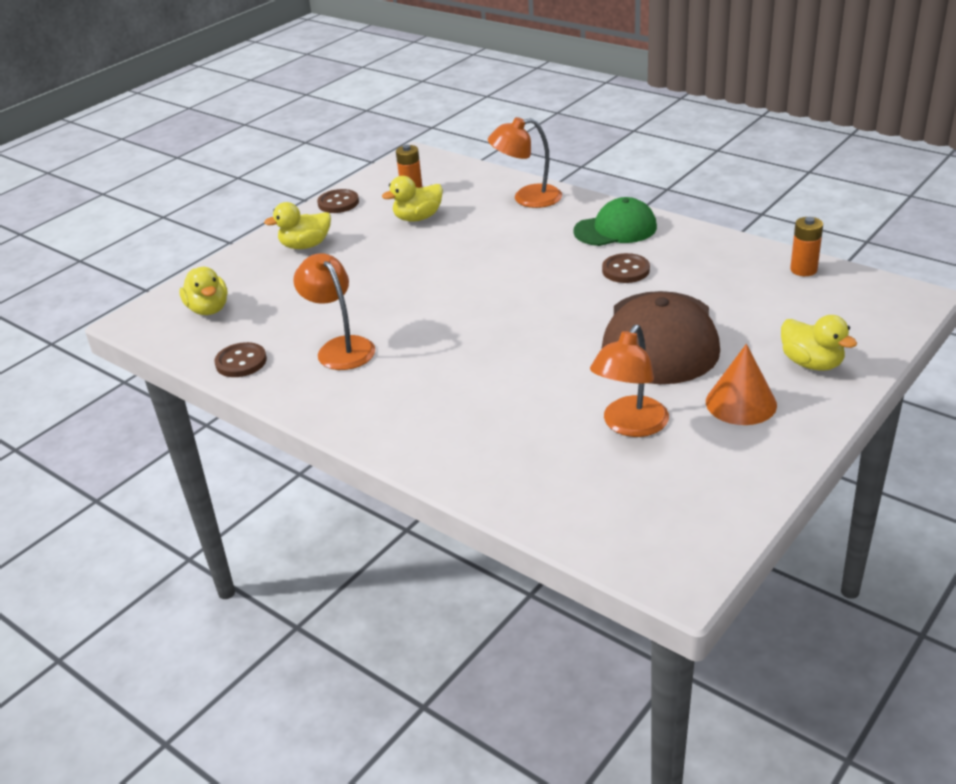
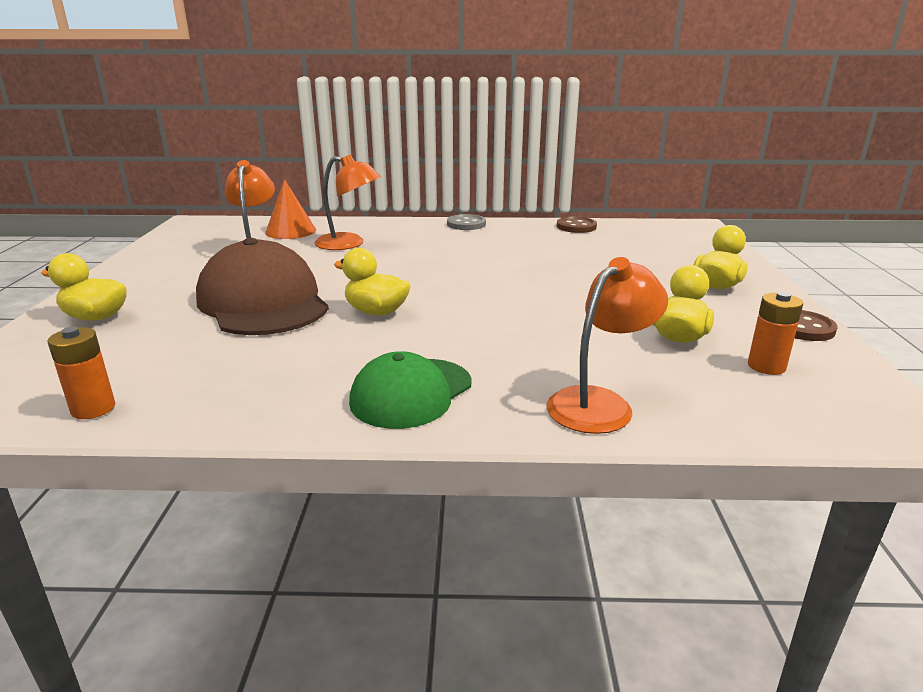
camera: 140 degrees right, 10 degrees down
yellow duck [179,267,228,315] -> yellow duck moved to [334,248,411,316]
orange lamp [293,253,375,370] -> orange lamp moved to [315,155,381,250]
brown button [602,253,650,283] -> none
orange cone [706,344,777,425] -> orange cone moved to [265,179,316,239]
none -> grey button [447,214,486,230]

